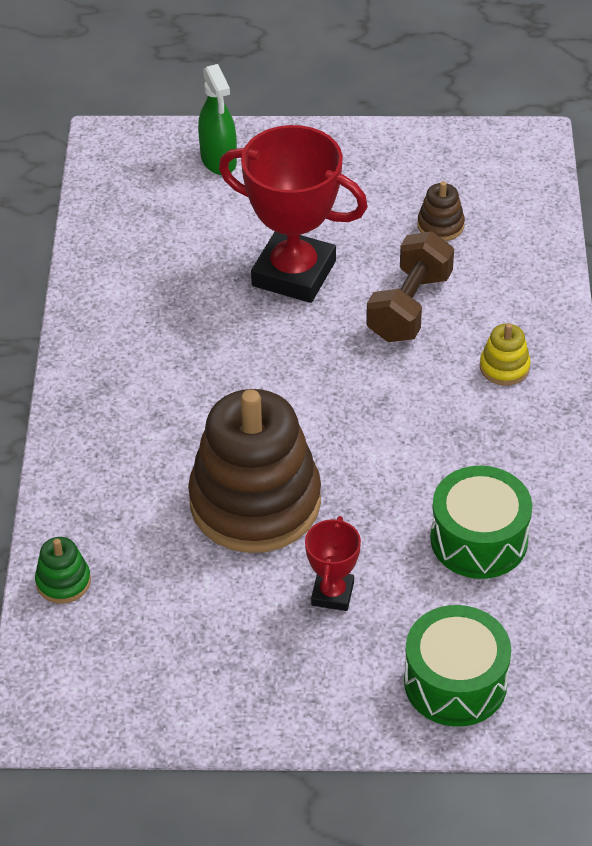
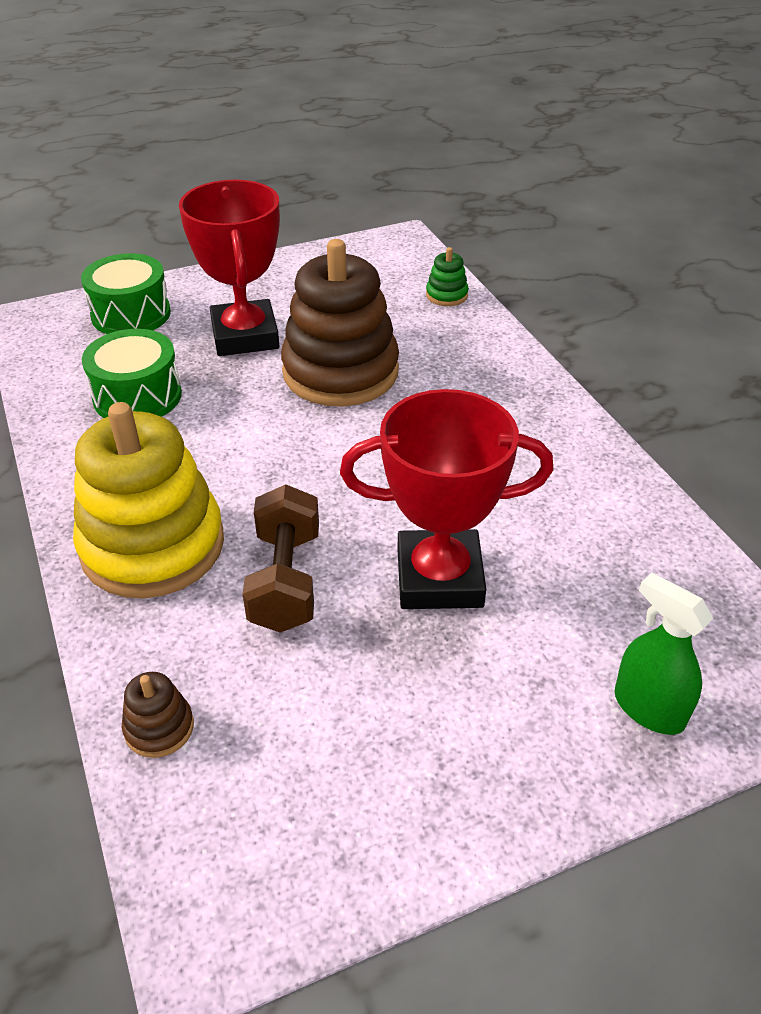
camera: 155 degrees right, 5 degrees down
red trophy [305,516,361,611] -> red trophy [179,180,280,356], size x2.04
brown stacking toy [417,181,465,241] -> brown stacking toy moved to [122,672,194,758]
yellow stacking toy [480,323,531,386] -> yellow stacking toy [73,402,224,598], size x2.47

